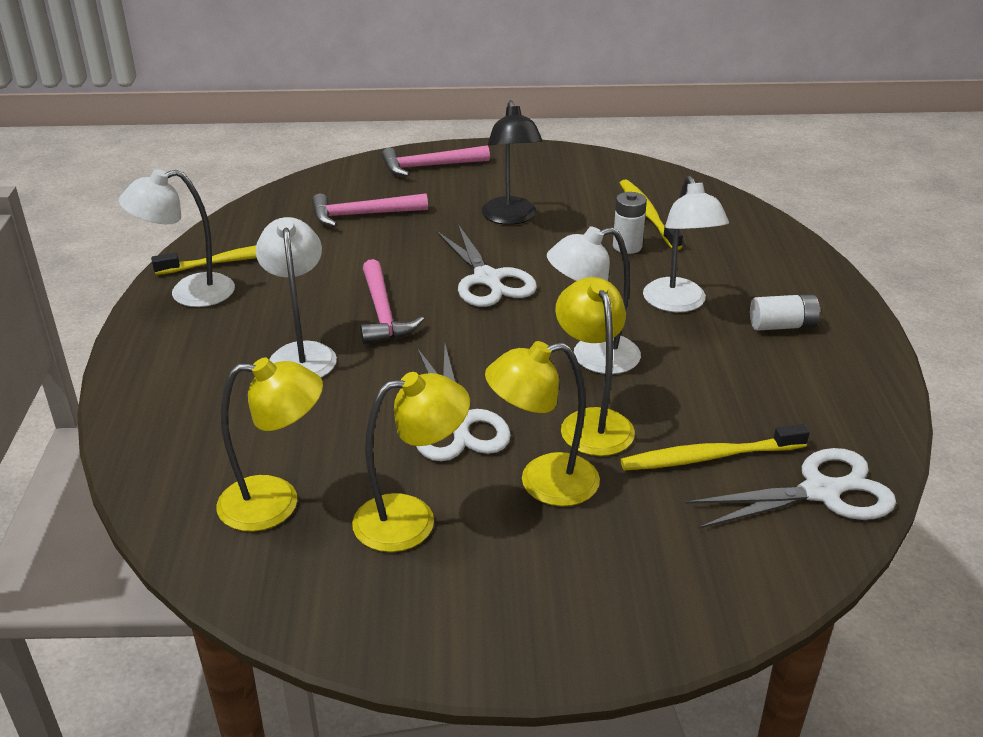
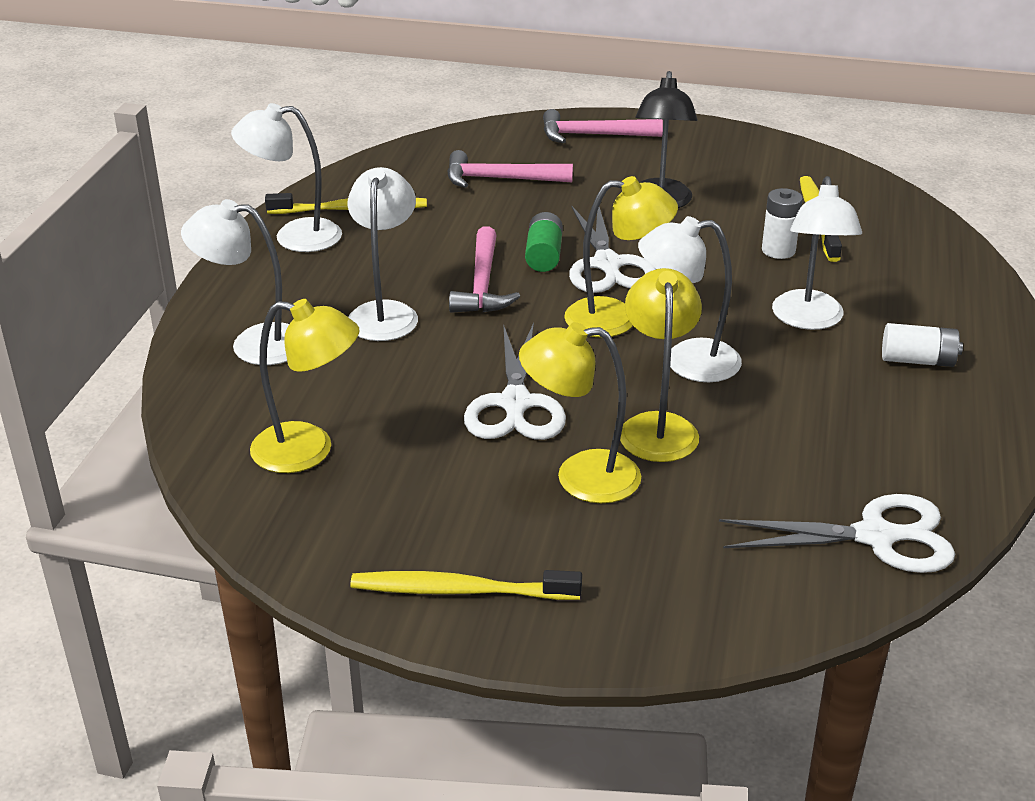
camera: 15 degrees right, 0 degrees up
yellow lamp [352,372,470,552] -> yellow lamp moved to [564,176,678,338]
yellow toothbrush [621,424,810,470] -> yellow toothbrush moved to [351,570,582,600]
none -> white lamp [181,199,289,365]
none -> green battery [525,212,563,272]

